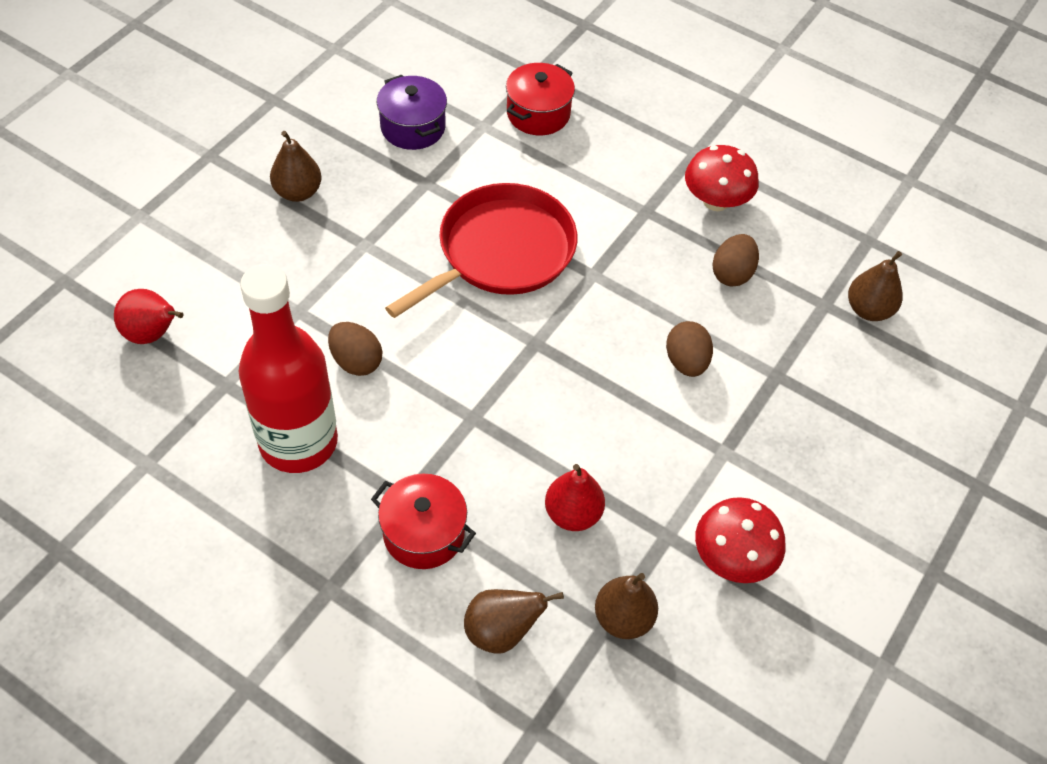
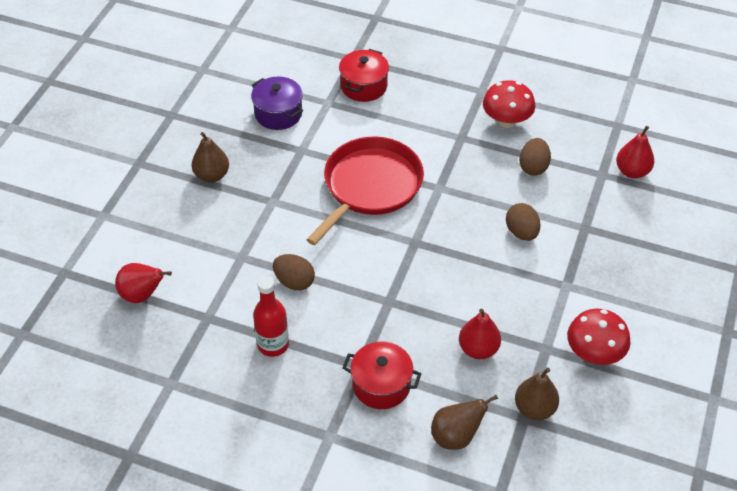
camera: 10 degrees left, 5 degrees down
red bottle [239,264,338,473] -> red bottle [253,276,289,357], size x0.56
brown pear [848,251,903,321] -> red pear [616,126,654,178]

